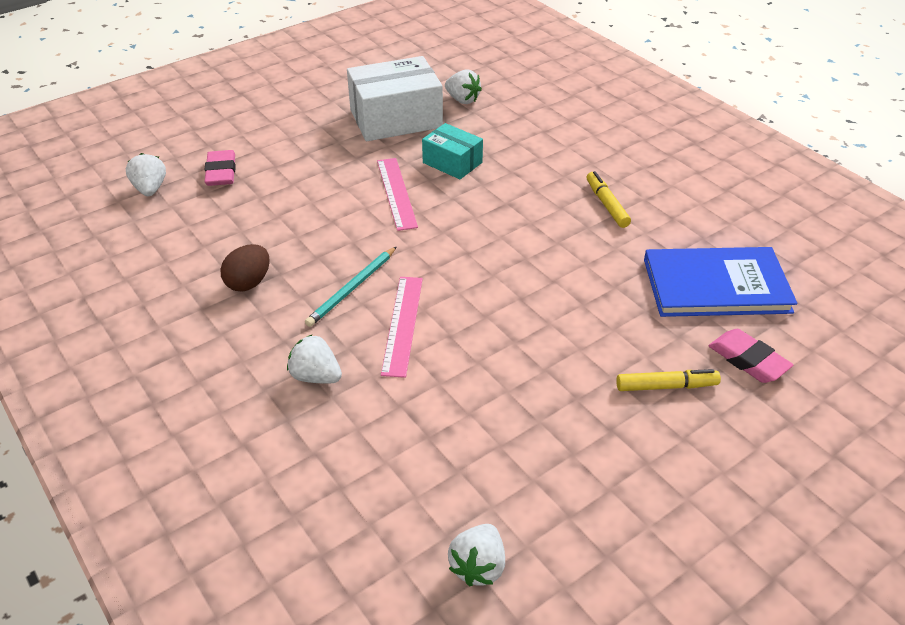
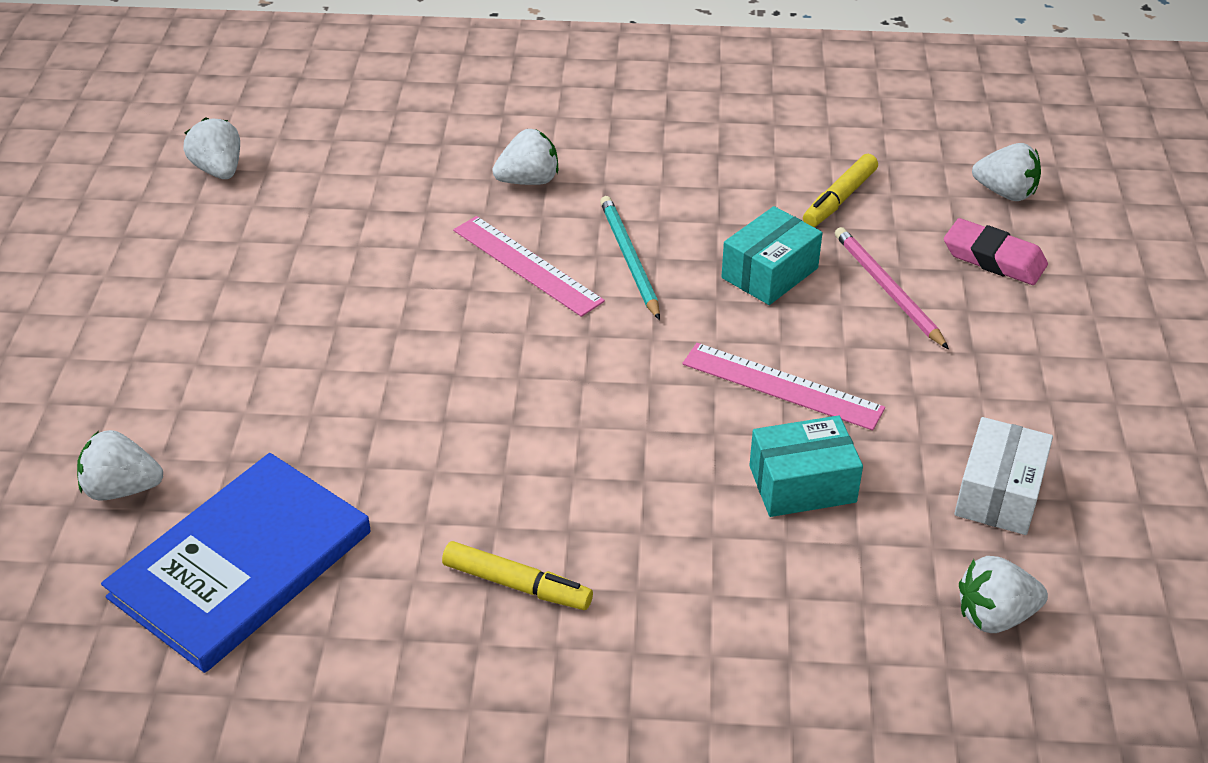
camera: 130 degrees right, 0 degrees up
brown egg [220,244,269,292] -> none
white box [347,56,443,141] -> white box [954,417,1053,535], size x0.56
yellow marker [616,369,721,391] -> yellow marker moved to [803,154,878,227]
pink eraser [709,329,793,383] -> white strawberry [77,430,163,501]
none -> turquoise box [721,206,822,305]
none -> pink pencil [835,227,949,349]

